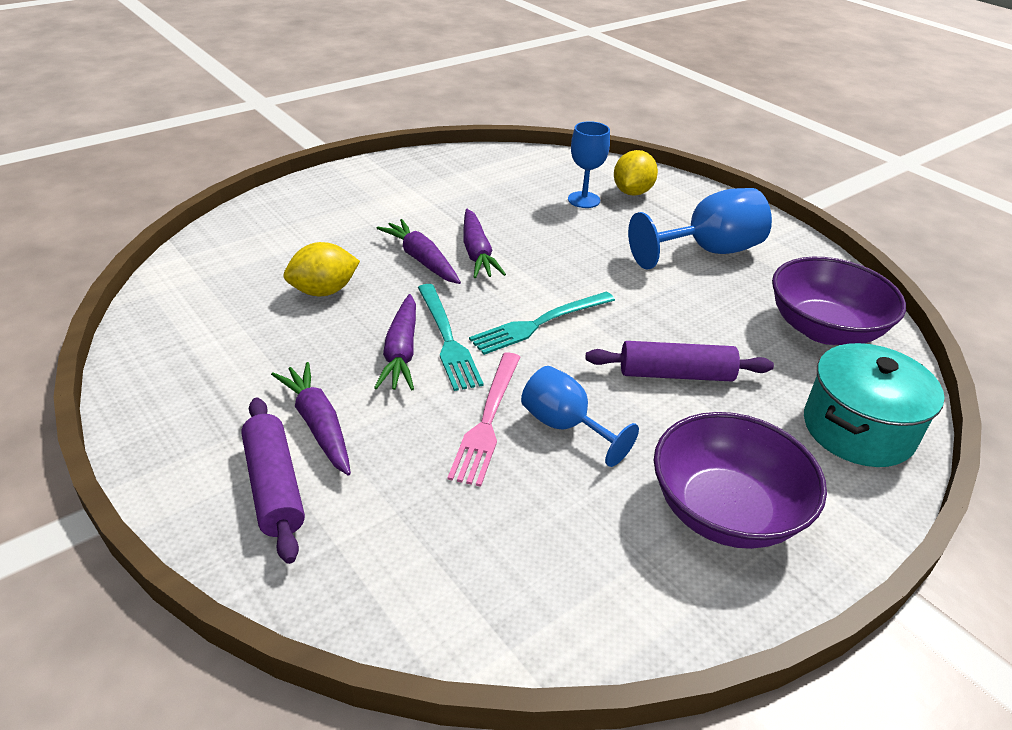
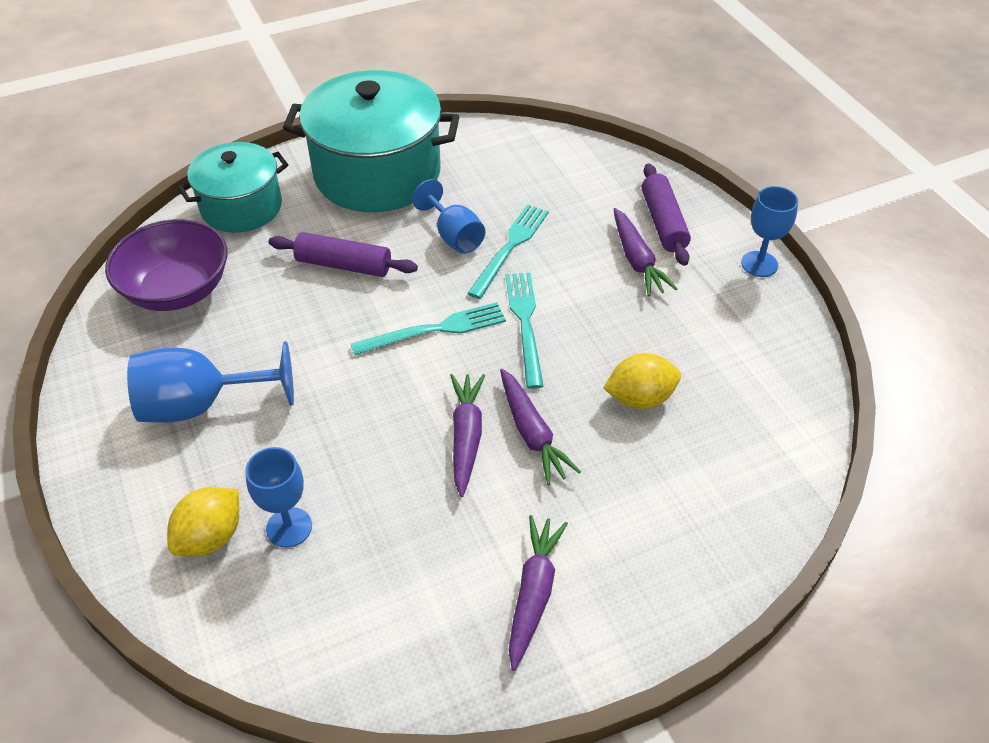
camera: 165 degrees left, 10 degrees up
purple carrot [374,294,416,390] -> purple carrot moved to [509,515,568,671]
pink fork [447,353,520,487] -> turquoise fork [467,204,549,299]
purple bowl [654,412,827,549] -> turquoise pot [283,70,459,212]
none -> blue goblet [741,186,798,277]

